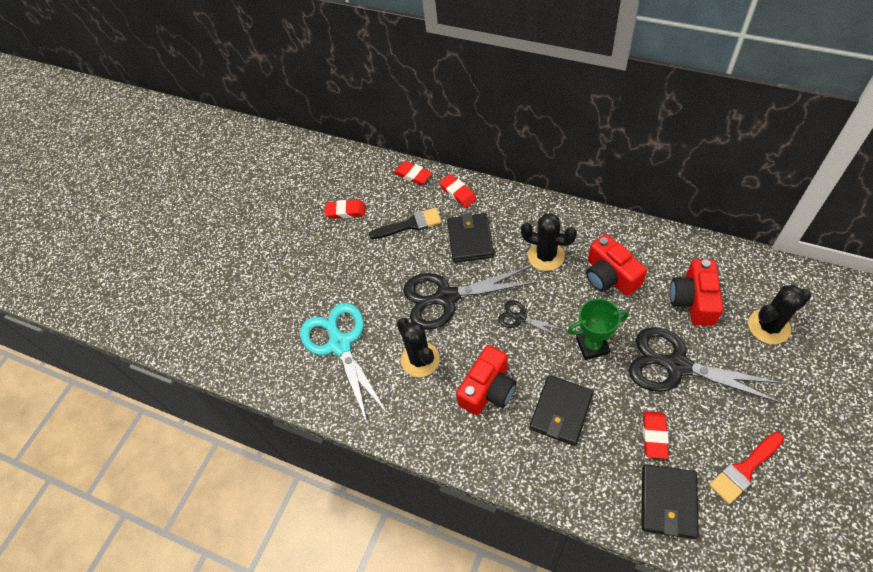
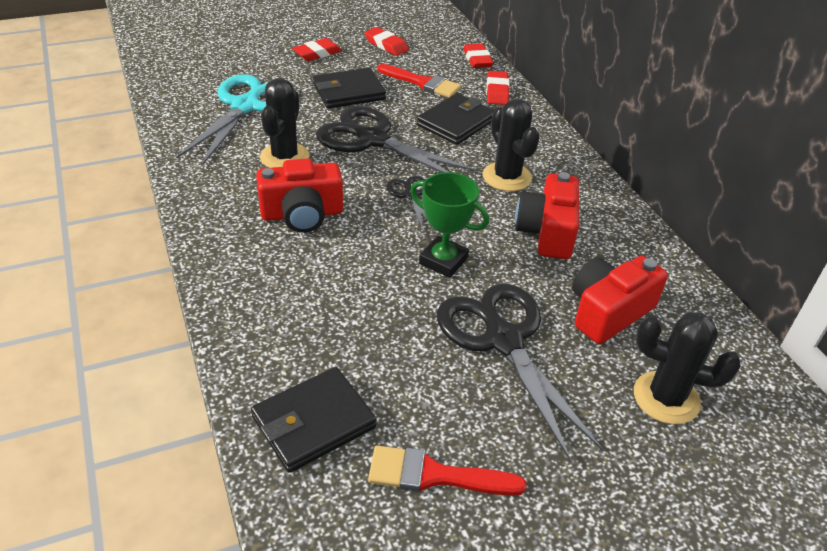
camera: 35 degrees right, 15 degrees down
black brush [369,207,442,239] -> red brush [377,64,461,98]
black wallet [529,375,593,446] -> black wallet moved to [313,68,386,109]
red eraser [643,411,669,459] -> red eraser moved to [292,38,342,61]

